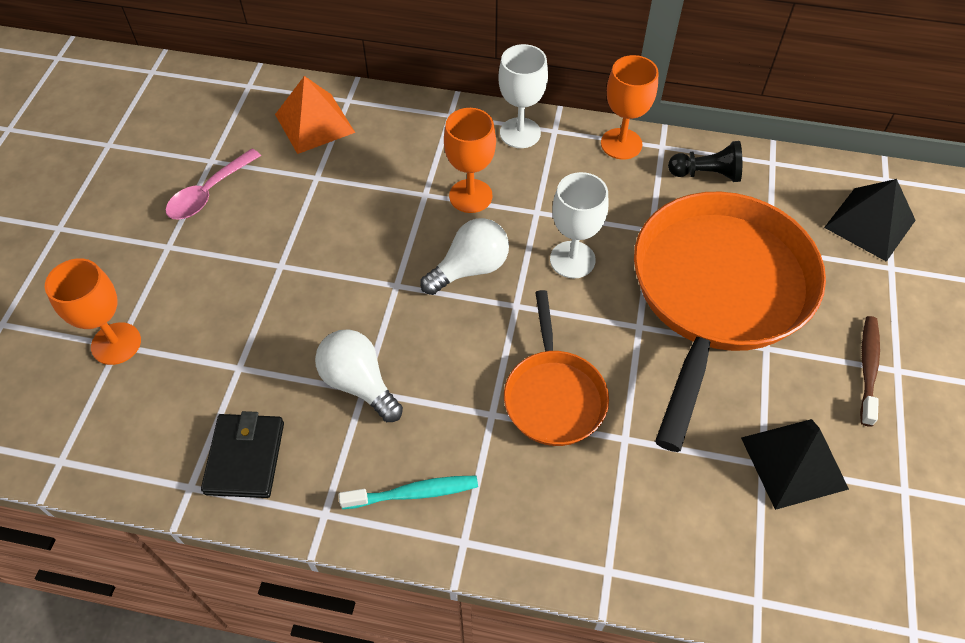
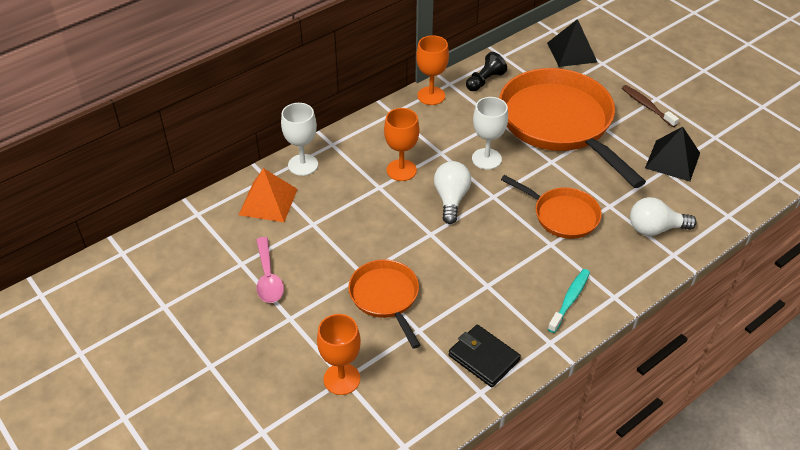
camera: 50 degrees left, 10 degrees down
white light bulb [315,330,403,422] -> white light bulb moved to [630,197,697,236]
white goblet [498,44,548,148] -> white goblet moved to [281,103,318,176]
none -> orange pan [348,259,420,349]

